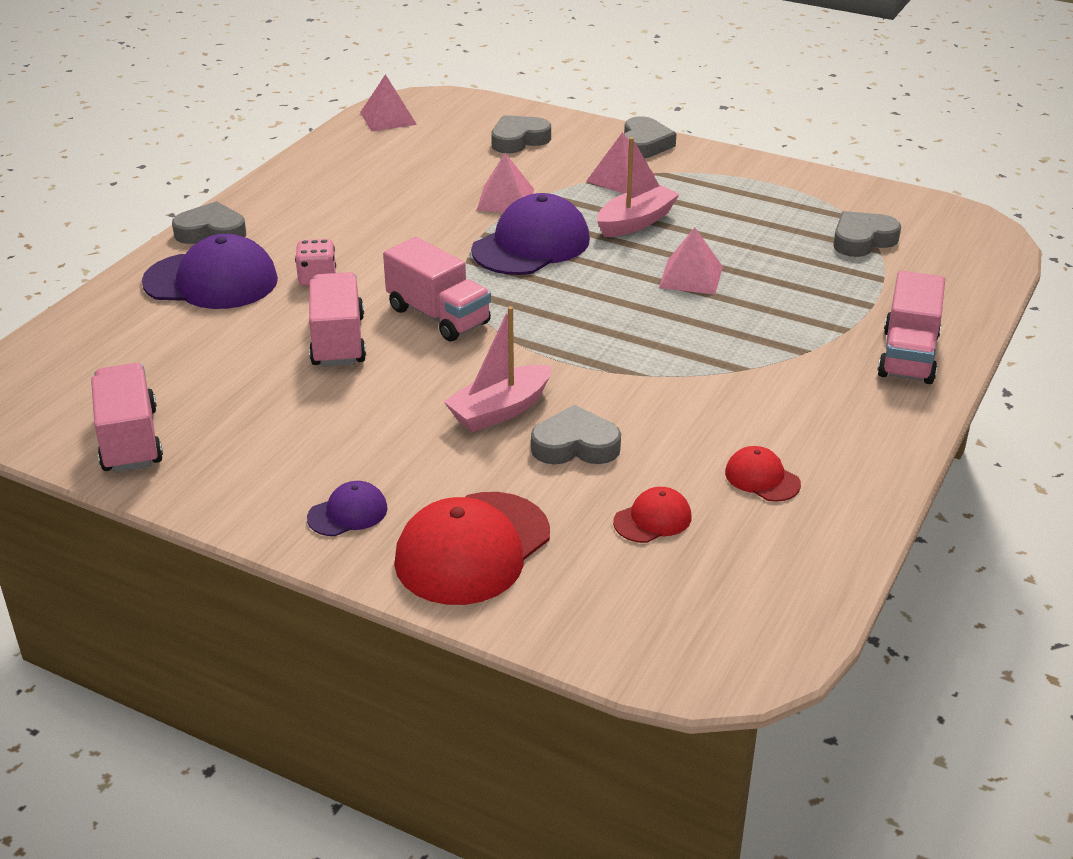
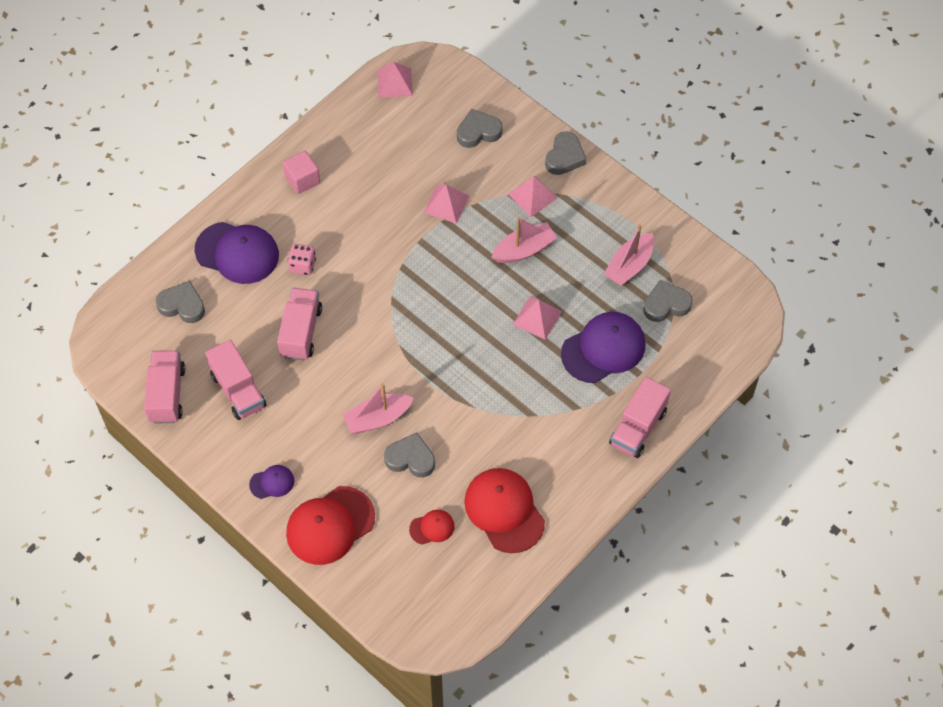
camera: 15 degrees right, 25 degrees up
grey heart [172,201,246,244] -> grey heart moved to [156,281,205,323]
pink truck [383,237,491,341] -> pink truck moved to [205,340,267,420]
purple cap [471,193,590,275] -> purple cap moved to [561,312,645,383]
red cap [725,446,801,502] -> red cap [464,468,545,553], size x2.04
none -> pink cube [283,151,320,194]
none -> pink boat [604,224,654,286]

